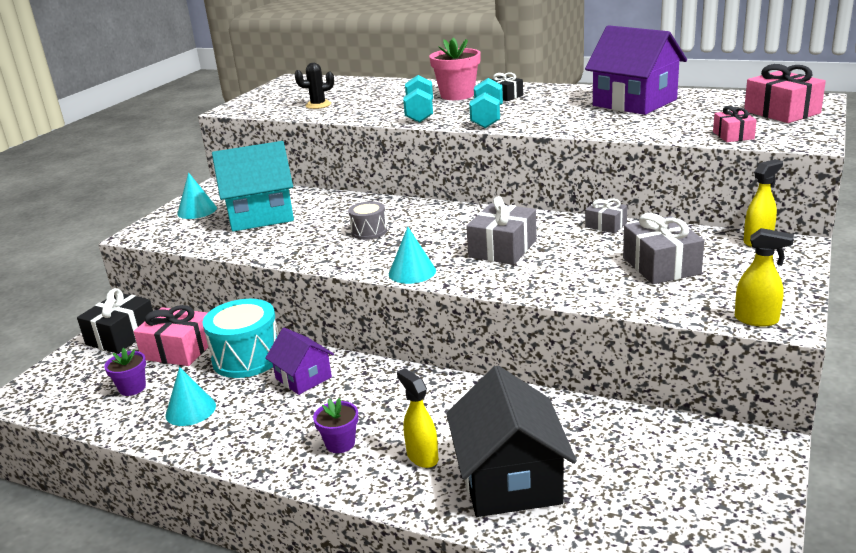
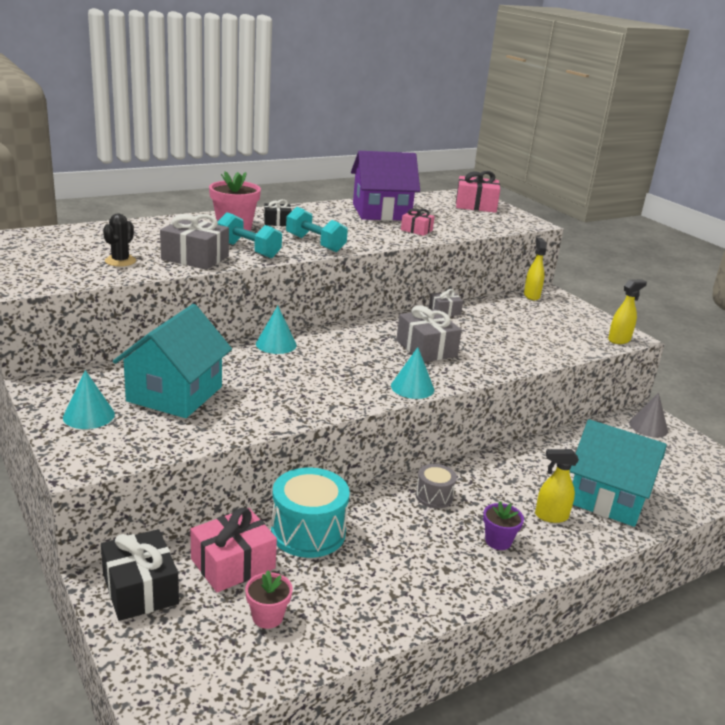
camera: 60 degrees left, 0 degrees up
purple flower pot [104,348,146,396] -> pink flower pot [245,571,293,629]
turquoise cone [166,367,216,426] -> turquoise cone moved to [256,306,297,354]
purple house [266,327,334,395] -> none
grey drum [348,201,387,240] -> grey drum moved to [415,464,457,508]
black house [446,365,577,517] -> turquoise house [569,419,667,527]
grey gift [623,213,704,284] -> grey gift moved to [160,214,229,270]
pink gift [713,106,757,142] -> pink gift moved to [401,208,435,236]
none -> grey cone [629,393,668,438]

